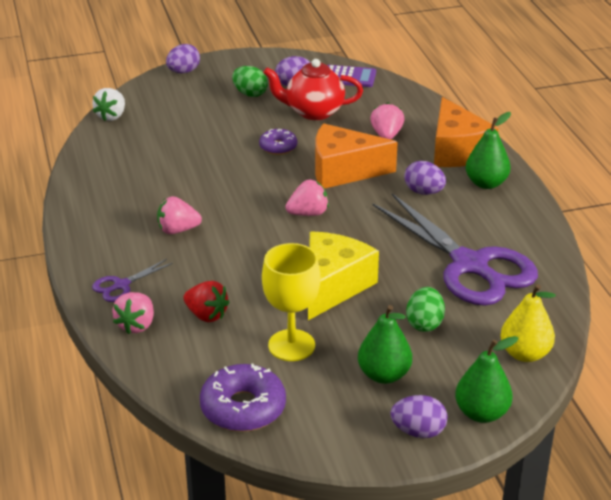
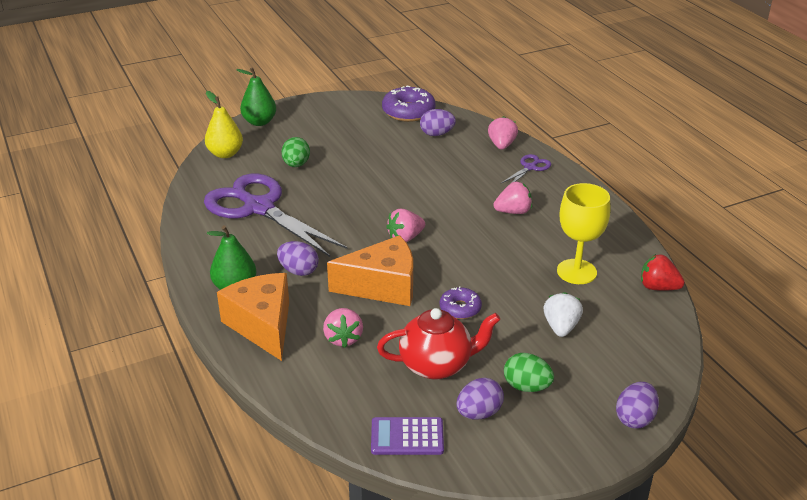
camera: 170 degrees right, 0 degrees up
white strawberry [92,88,125,121] -> white strawberry moved to [543,292,583,337]
red strawberry [183,281,230,322] -> red strawberry moved to [641,254,685,291]
yellow goblet [262,243,321,361] -> yellow goblet moved to [557,183,610,284]
yellow cheese [308,231,379,320] -> none
green pear [358,305,412,384] -> none
purple egg [390,395,447,438] -> purple egg moved to [420,109,456,136]

